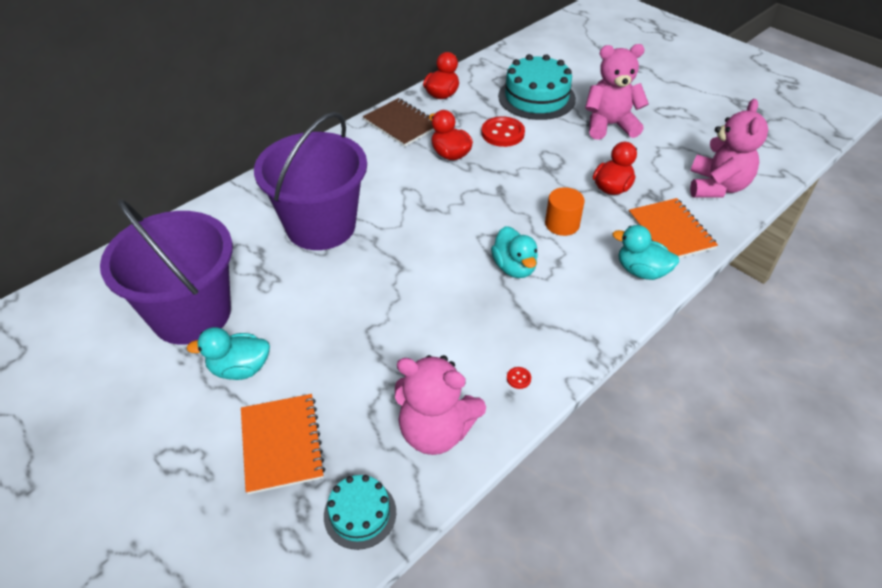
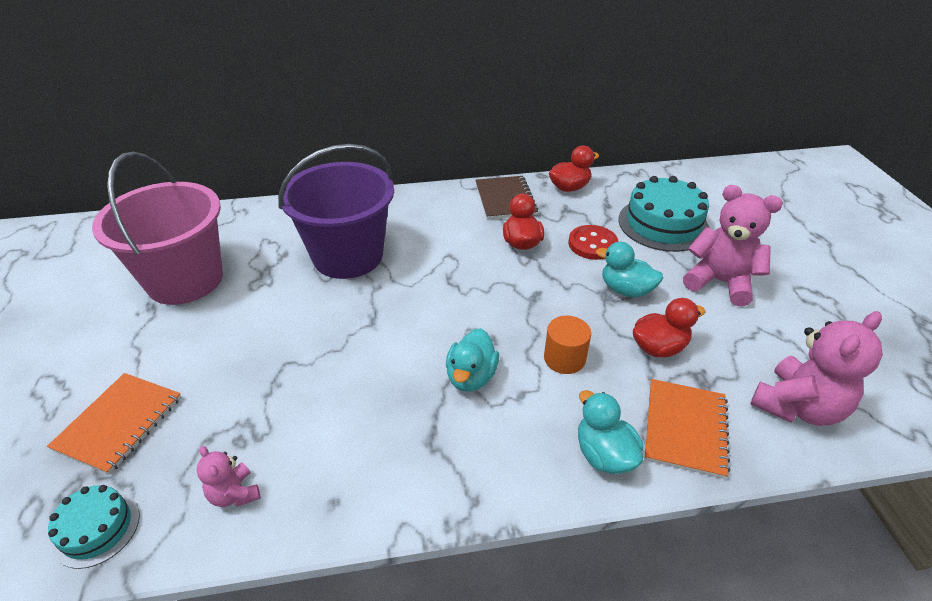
camera: 35 degrees right, 5 degrees down
purple bucket [100,199,233,345] -> pink bucket [92,152,223,305]
turquoise duck [186,327,270,380] -> turquoise duck moved to [596,242,663,298]
pink teddy bear [395,355,486,455] -> pink teddy bear [197,446,260,507], size x0.51
red button [507,367,531,389] -> none

